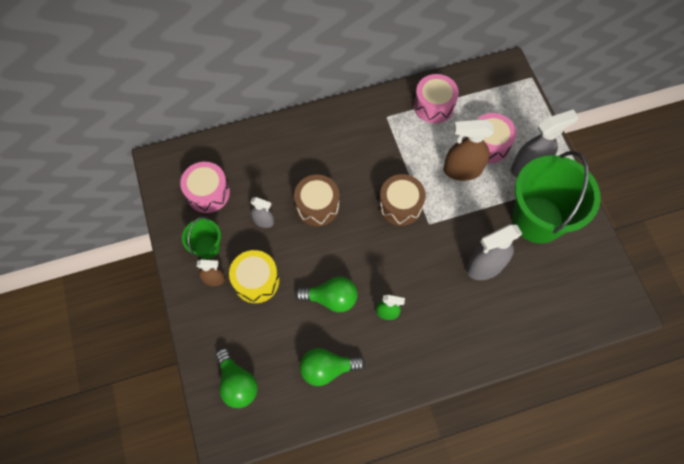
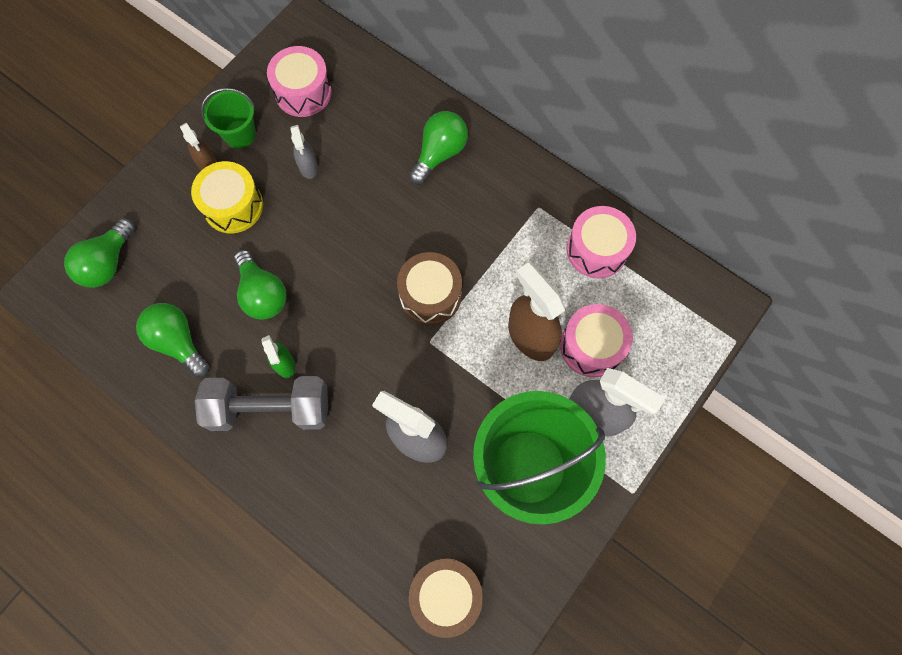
camera: 55 degrees right, 5 degrees up
brown drum [294,175,340,226] -> brown drum moved to [409,558,483,638]
none -> grey dumbbell [195,376,328,431]
none -> green light bulb [409,111,468,185]

